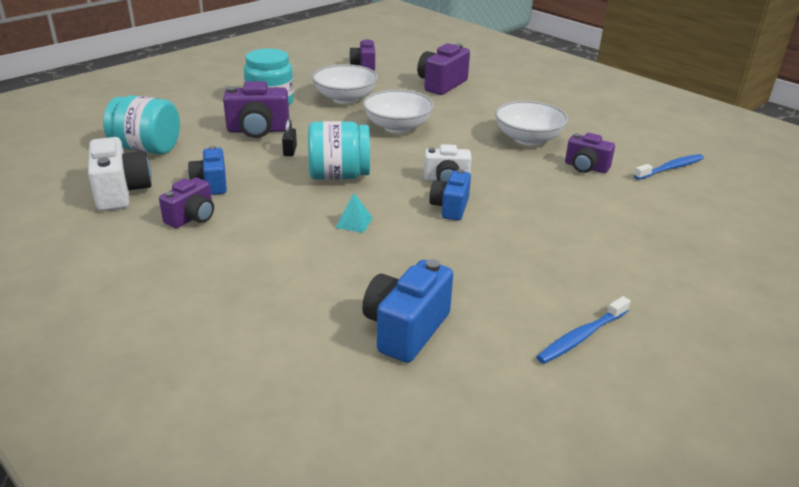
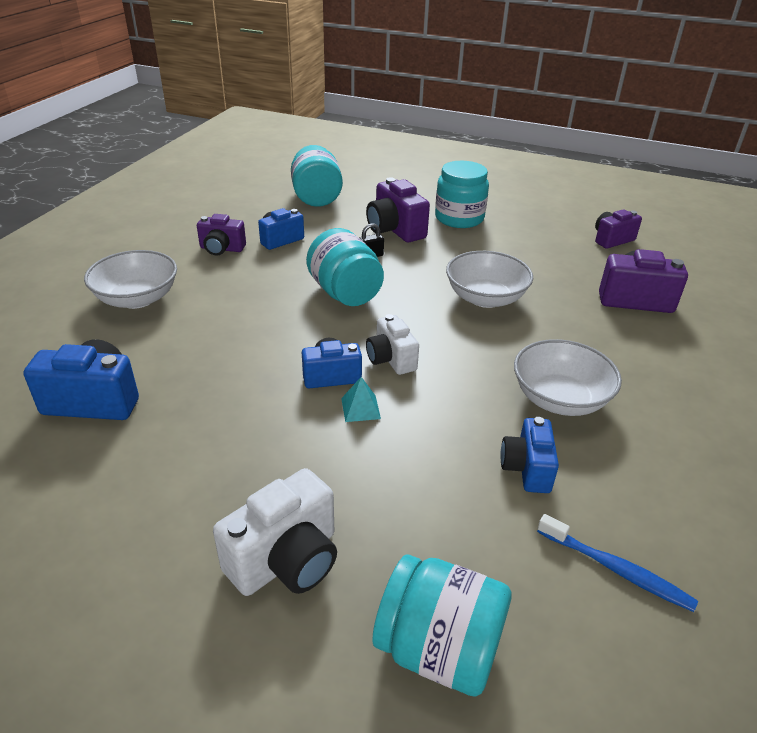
camera: 65 degrees right, 5 degrees up
white camera [88,137,152,211] -> white camera moved to [213,468,337,596]
white bowl [312,64,378,104] -> white bowl moved to [84,250,177,309]
turquoise pyramid [335,193,373,233] -> turquoise pyramid moved to [341,377,381,422]
blue toothbrush [536,296,631,364] -> none
purple camera [565,133,615,173] -> blue camera [500,417,559,493]
none -> turquoise jar [372,554,512,697]

